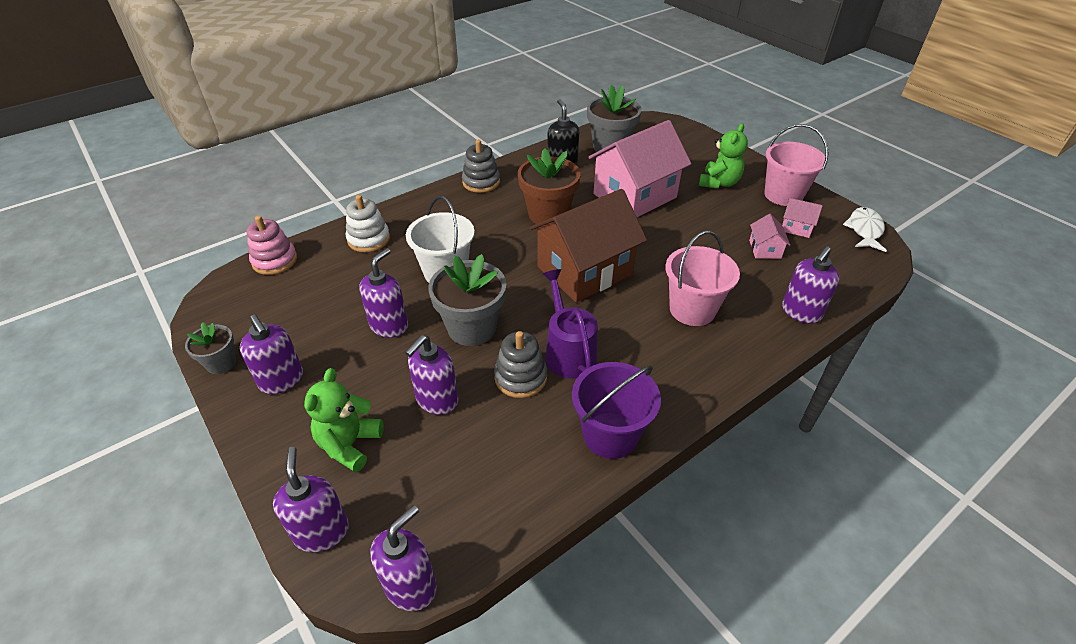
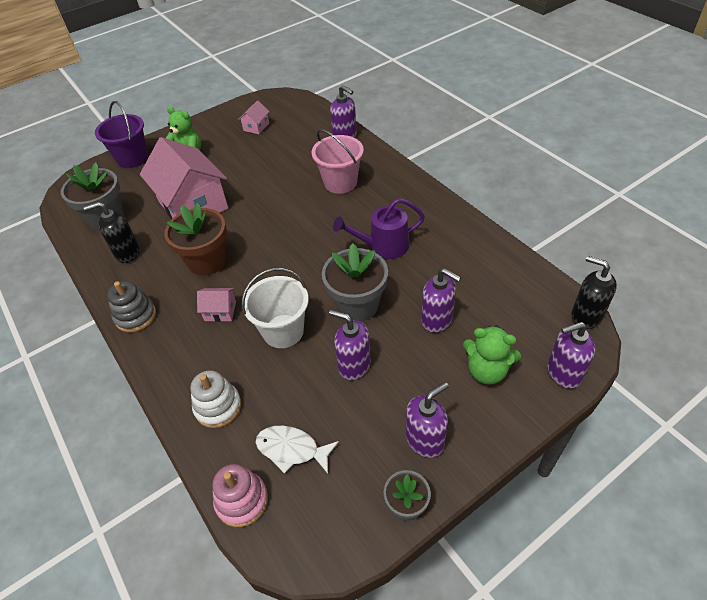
camera: 85 degrees left, 5 degrees up
purple soap dispenser [370,505,437,611] -> black soap dispenser [571,256,617,329]
grey stacking toy [494,331,547,398] -> none
brown house [529,189,647,302] -> none
purple bucket [572,362,661,459] -> purple bucket moved to [95,101,148,168]
pink house [749,214,790,259] -> pink house moved to [197,288,236,322]
pink bucket [764,124,829,206] -> none
white fish [843,207,887,252] -> white fish moved to [255,426,339,474]

